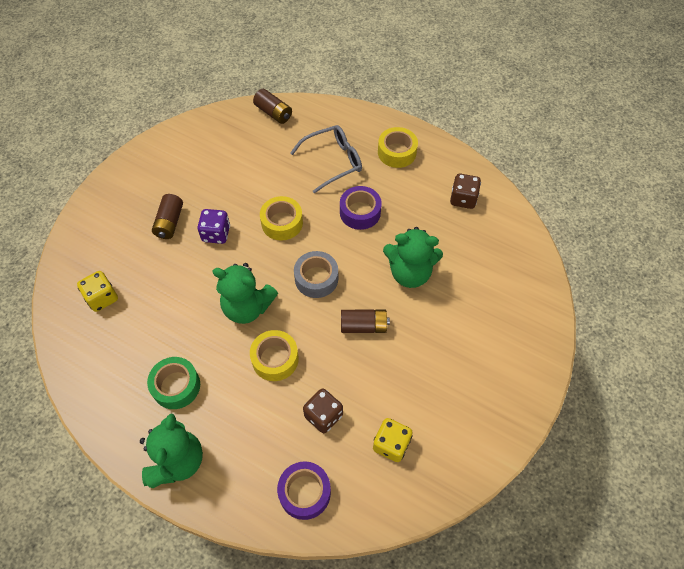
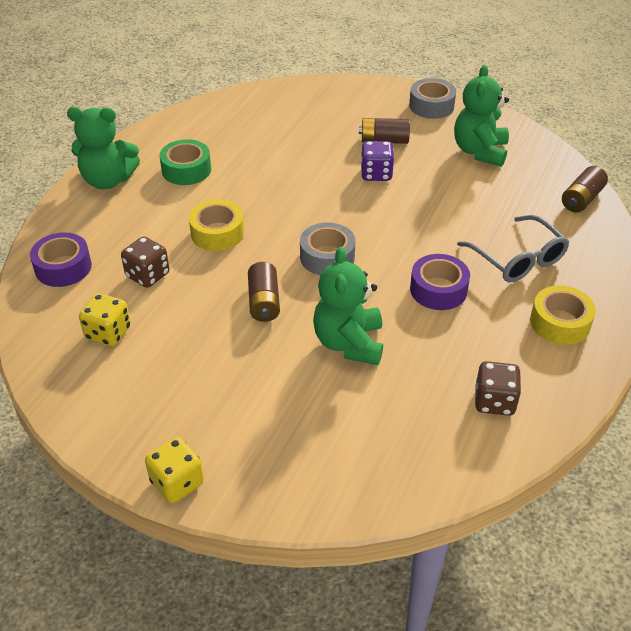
camera: 85 degrees right, 15 degrees down
yellow dice [77,271,118,312] -> yellow dice moved to [145,437,204,503]
green teddy bear [212,263,278,324] -> green teddy bear moved to [454,65,509,167]
yellow tape [260,196,303,241] -> none
none -> grey tape [409,78,456,119]

